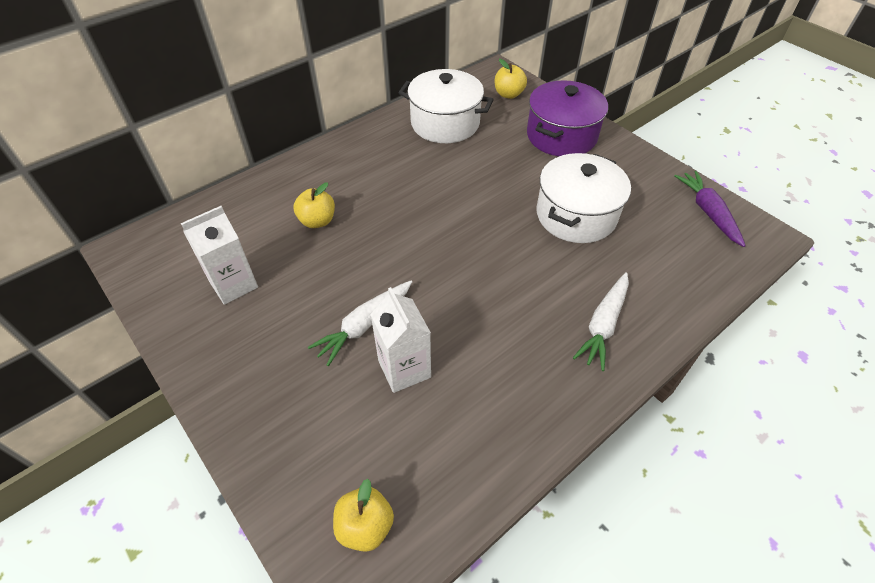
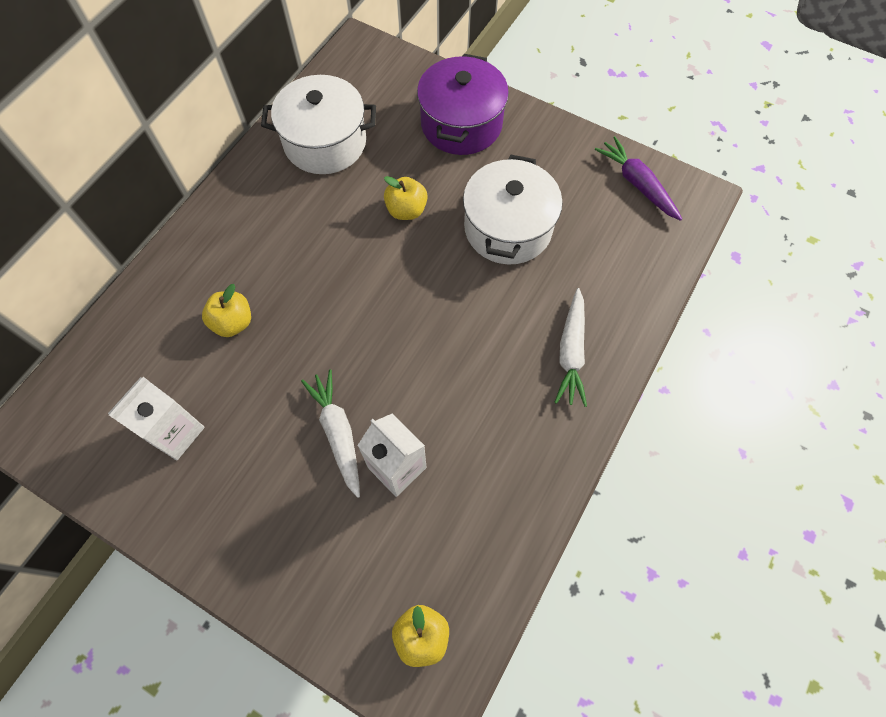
camera: 20 degrees left, 15 degrees up
white carrot [308,281,412,366] -> white carrot turned 135 degrees clockwise [301,369,360,498]
yellow apple [495,59,527,99] -> yellow apple moved to [384,176,428,220]

